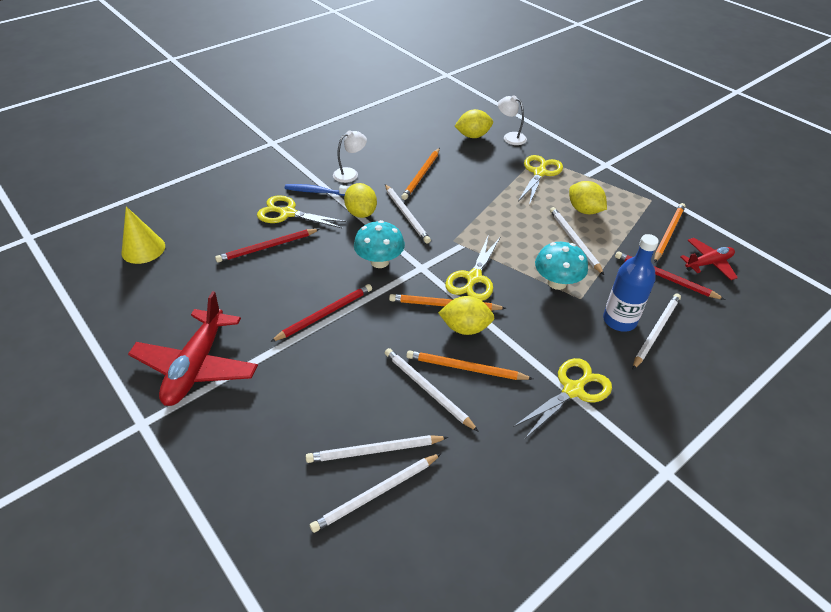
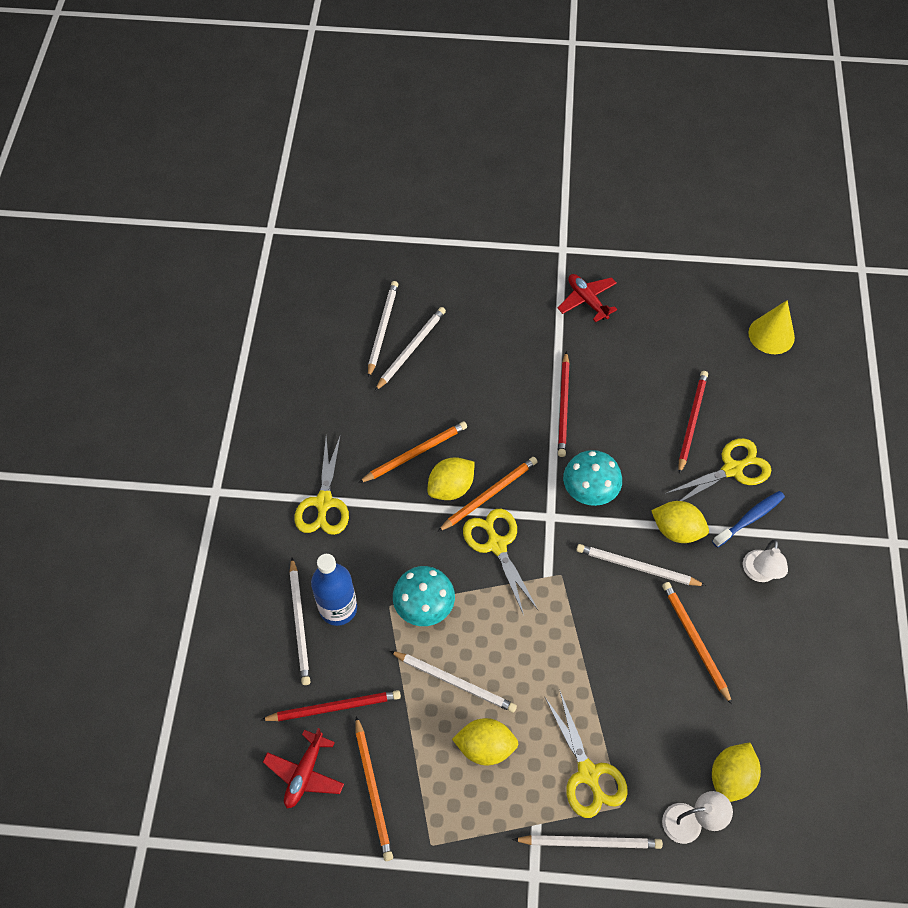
camera: 135 degrees right, 15 degrees up
red plane [128,291,258,406] -> red plane [558,274,617,322], size x0.58
white pencil [385,348,479,432] -> white pencil moved to [512,835,663,849]

